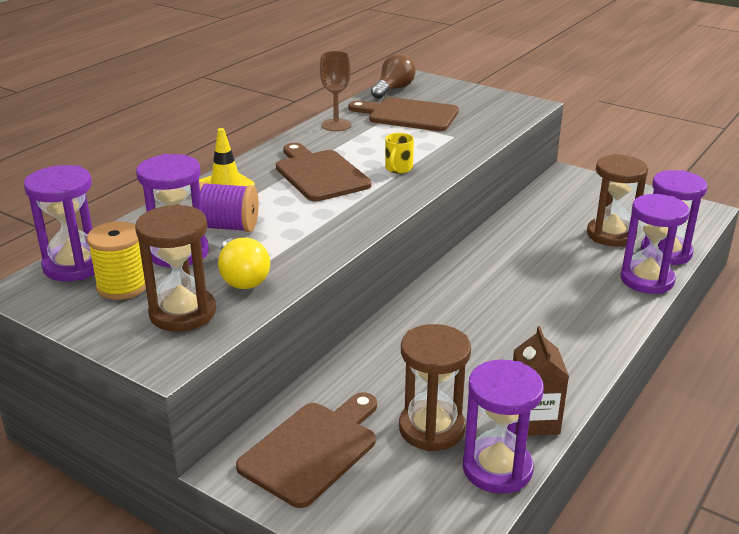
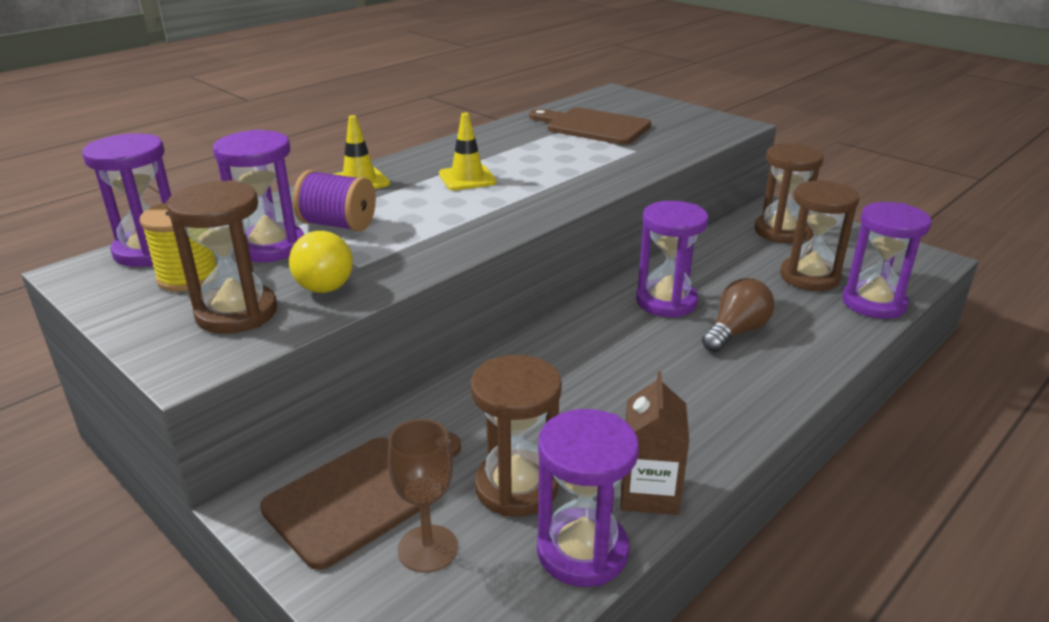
camera: 10 degrees right, 0 degrees up
brown cutting board [276,143,372,201] -> yellow traffic cone [439,113,497,190]
brown goblet [320,51,351,131] -> brown goblet moved to [388,419,458,573]
brown light bulb [371,53,416,99] -> brown light bulb moved to [702,278,775,352]
yellow mug [385,133,414,174] -> none
purple hourglass [620,194,690,294] -> purple hourglass moved to [636,201,708,318]
none -> brown hourglass [754,143,824,243]

